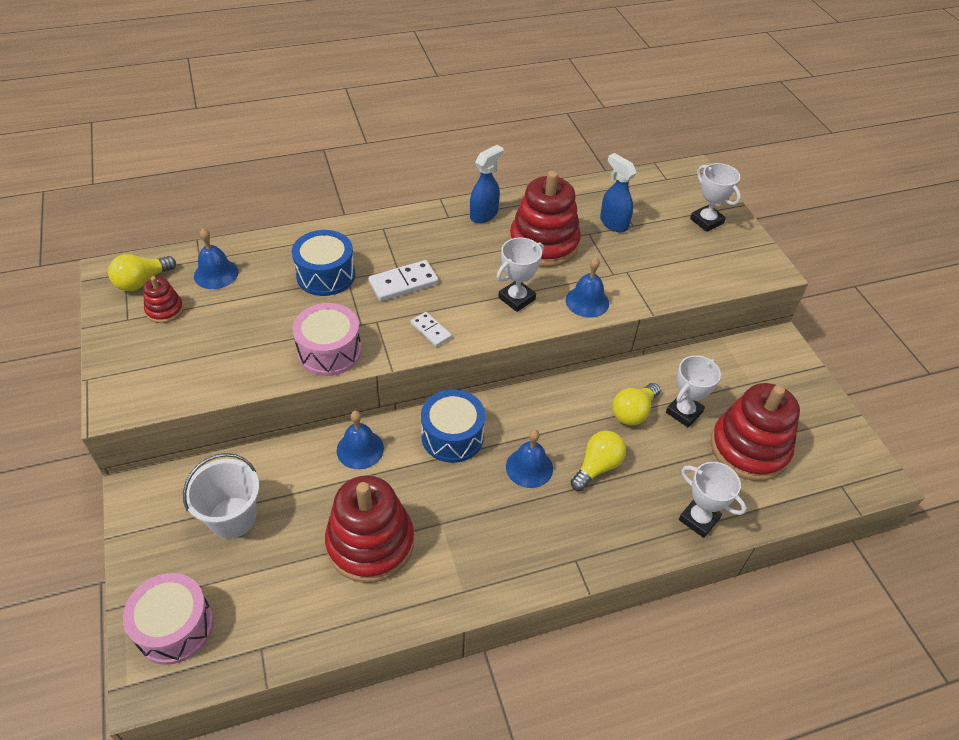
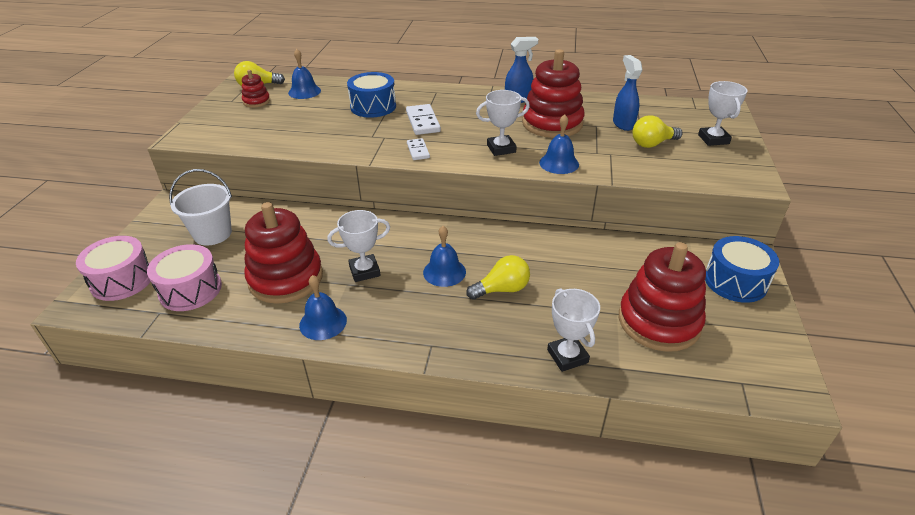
camera: 30 degrees right, 10 degrees down
pink drum [292,303,362,376] -> pink drum moved to [147,244,222,311]
blue bell [337,411,384,469] -> blue bell moved to [299,275,347,340]
white domino [368,260,439,301] -> white domino turned 75 degrees clockwise [406,104,441,135]
blue drum [421,389,485,463] -> blue drum moved to [705,236,779,303]
yellow light bulb [612,383,660,426] -> yellow light bulb moved to [632,115,683,148]
white trophy [666,356,721,427] -> white trophy moved to [327,210,390,282]

